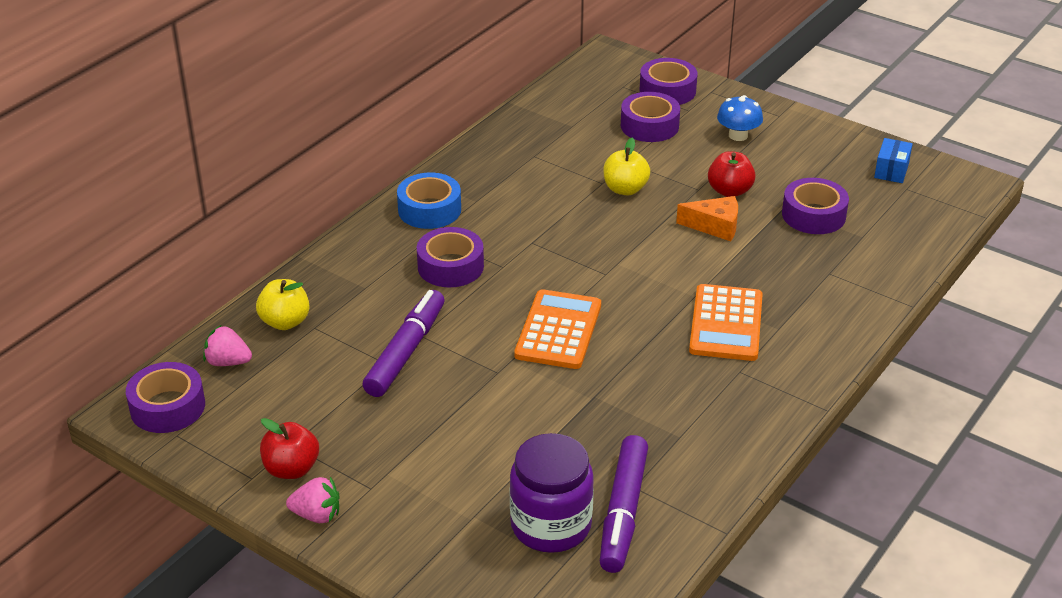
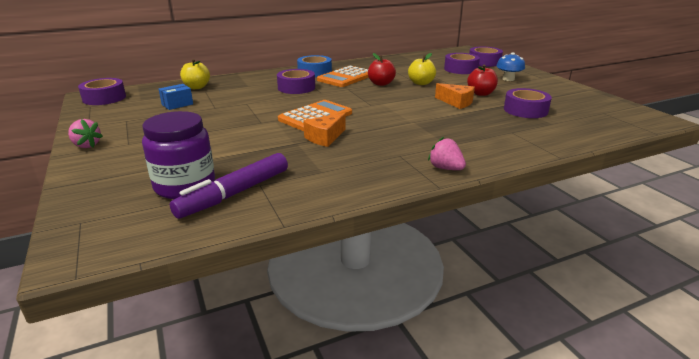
camera: 30 degrees right, 10 degrees down
pink strawberry [203,325,252,366] -> pink strawberry moved to [428,137,466,170]
red apple [260,418,319,479] -> red apple moved to [368,53,396,86]
purple marker [362,290,444,397] -> none
orange calculator [689,284,763,361] -> orange calculator moved to [317,66,369,87]
blue box [874,138,913,183] -> blue box moved to [159,84,193,110]
none -> orange cheese [303,113,346,147]

